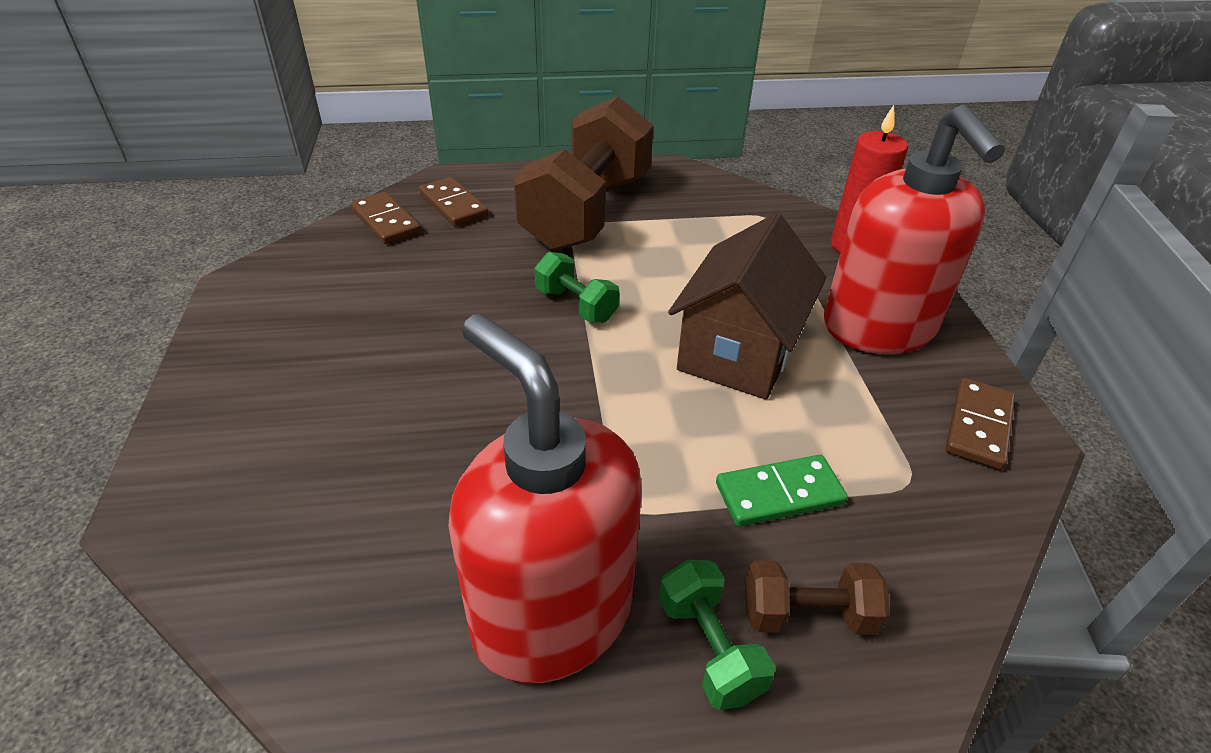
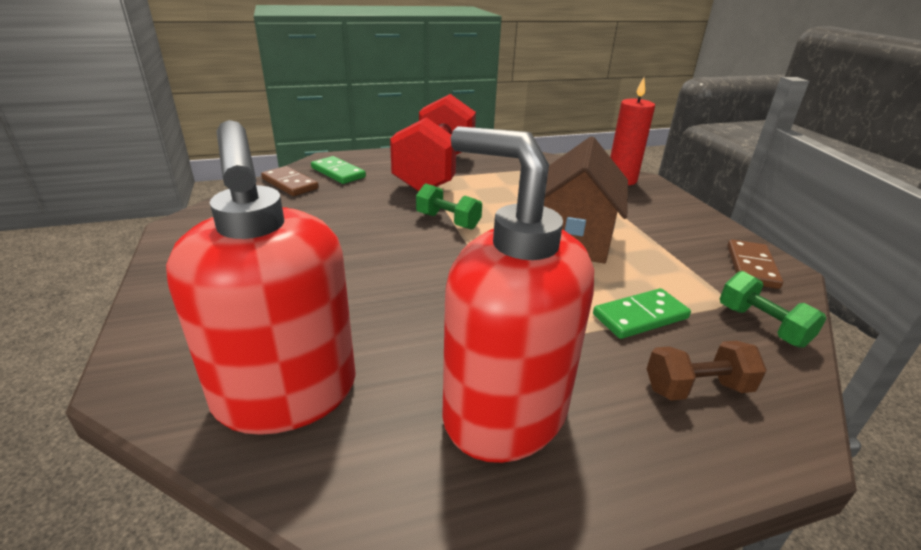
camera: 10 degrees left, 10 degrees down
brown domino [419,177,488,226] -> green domino [311,156,366,184]
brown dumbbell [513,97,654,251] -> red dumbbell [390,94,476,192]
green dumbbell [659,560,775,710] -> green dumbbell moved to [720,271,827,348]
red soap dispenser [824,104,1005,354] -> red soap dispenser moved to [166,120,356,435]

